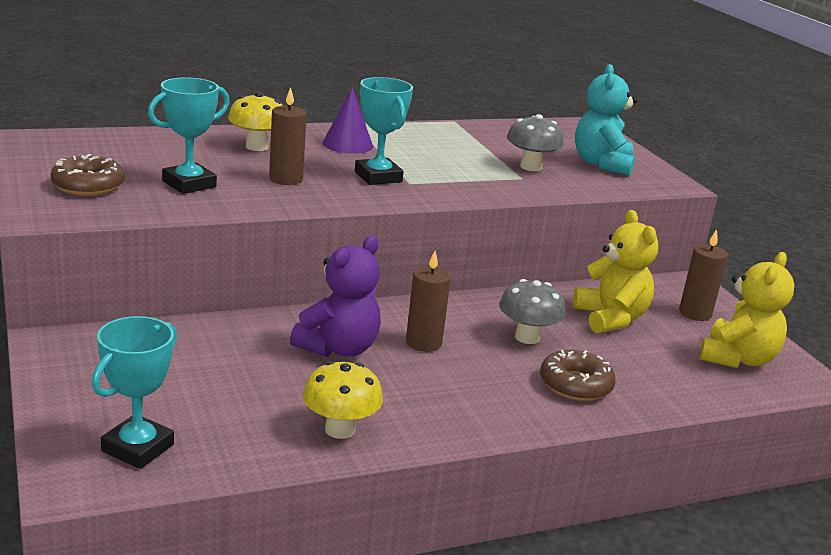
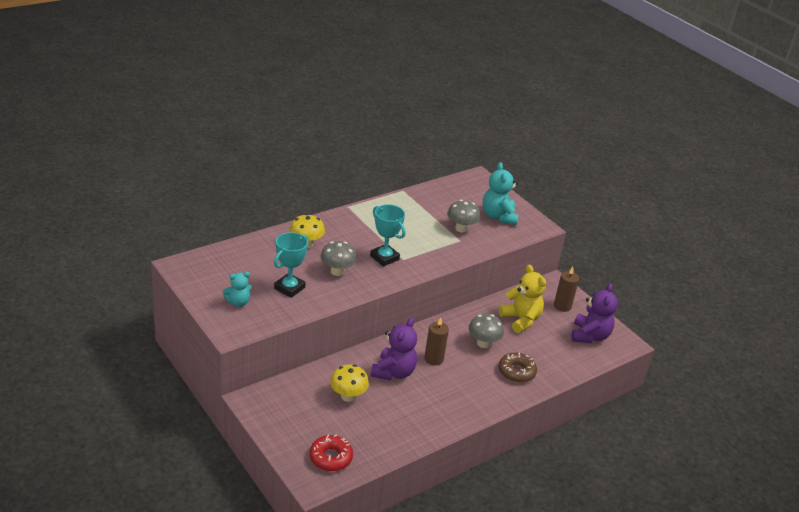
camera: 15 degrees left, 10 degrees up
brown donut [50,154,125,196] -> turquoise teddy bear [223,272,252,307]
turquoise trophy [92,316,177,469] -> red donut [309,435,353,471]
brown candle [269,87,307,185] -> grey mushroom [320,241,357,276]
yellow mushroom [303,361,383,439] -> yellow mushroom moved to [330,364,369,402]
purple cone [323,87,373,154] -> none
yellow teddy bear [700,252,794,368] -> purple teddy bear [571,283,618,343]

